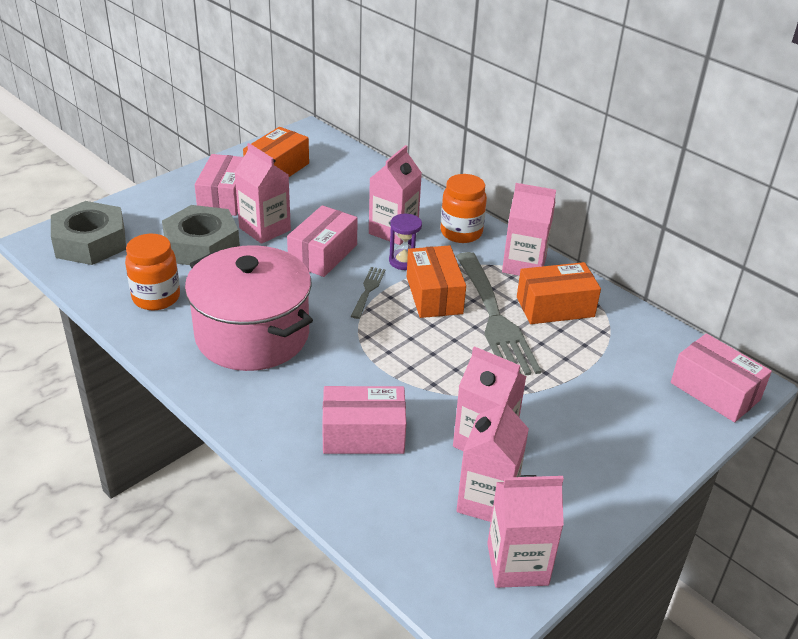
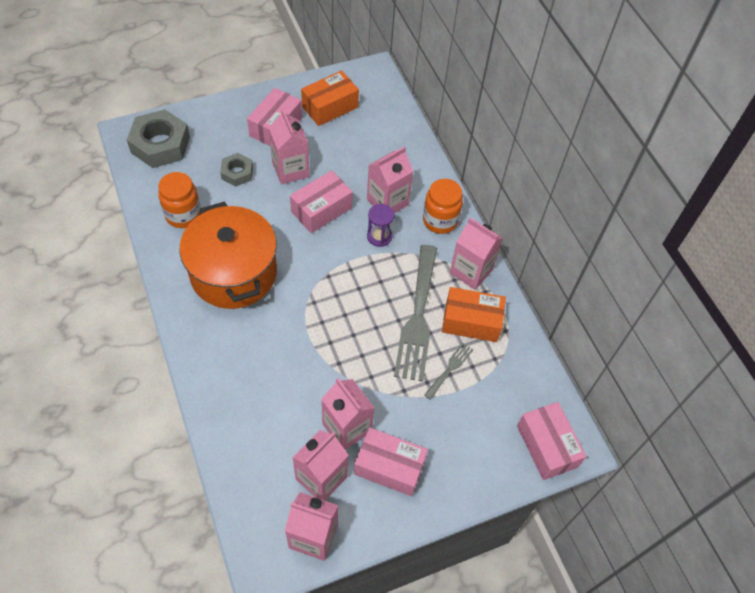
camera: 20 degrees right, 20 degrees up
grey nut [162,205,240,265] -> grey nut [220,153,253,187], size x0.56
pink pot [185,245,313,371] -> orange pot [179,201,277,309]
pink box [322,386,406,454] -> pink box moved to [354,427,428,496]
grey fork [351,267,386,319] -> grey fork moved to [424,342,473,400]
orange box [407,245,466,318] -> none

